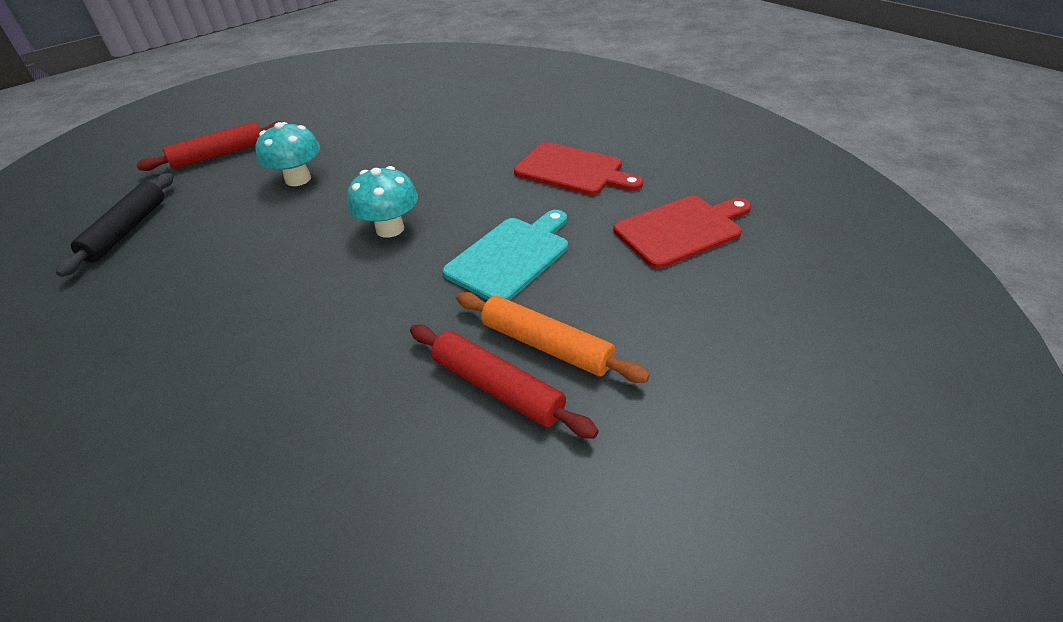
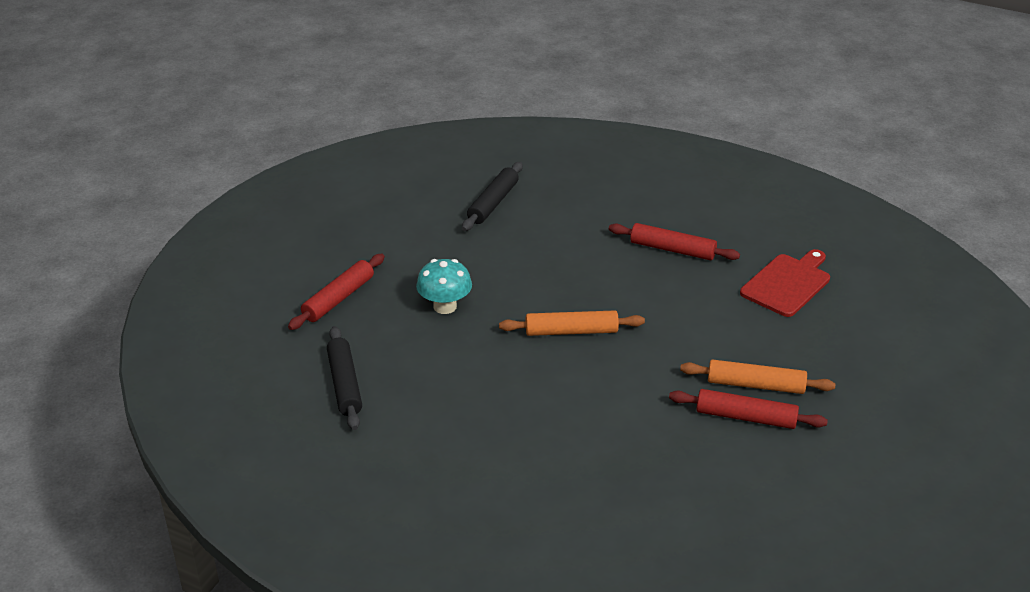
camera: 25 degrees left, 5 degrees down
turquoise mushroom [347,166,418,237] -> orange rolling pin [499,310,645,336]
turquoise cutting board [443,210,568,301] -> none
red cutting board [514,142,643,195] -> red rolling pin [609,223,740,260]
none -> black rolling pin [462,162,523,231]

